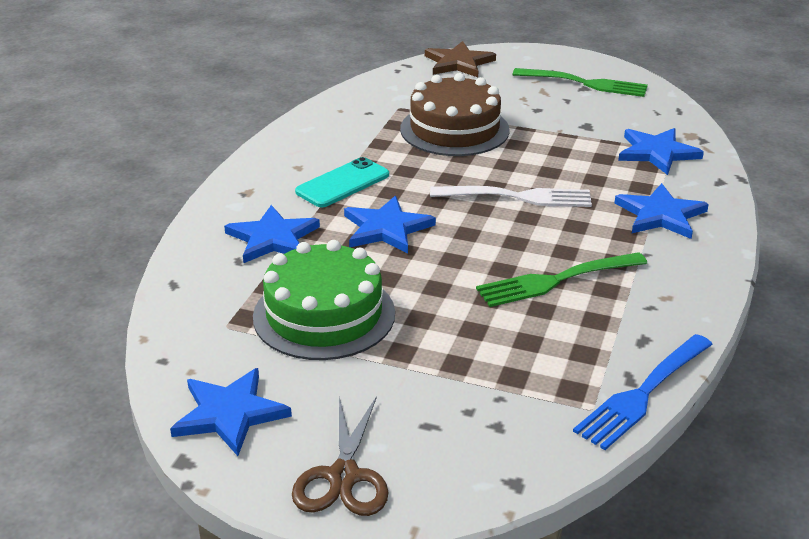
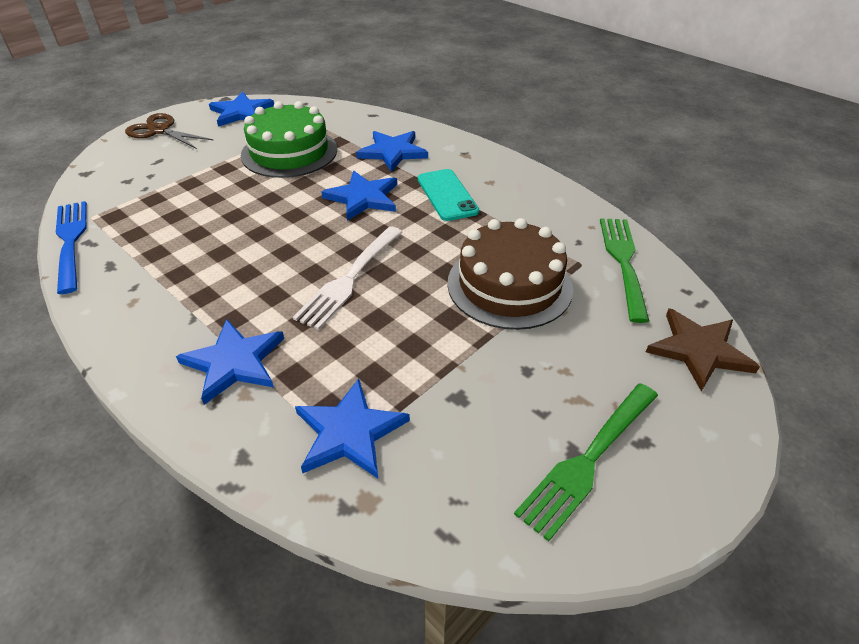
camera: 115 degrees right, 10 degrees up
green fork [476,252,647,307] -> green fork moved to [600,218,649,323]

